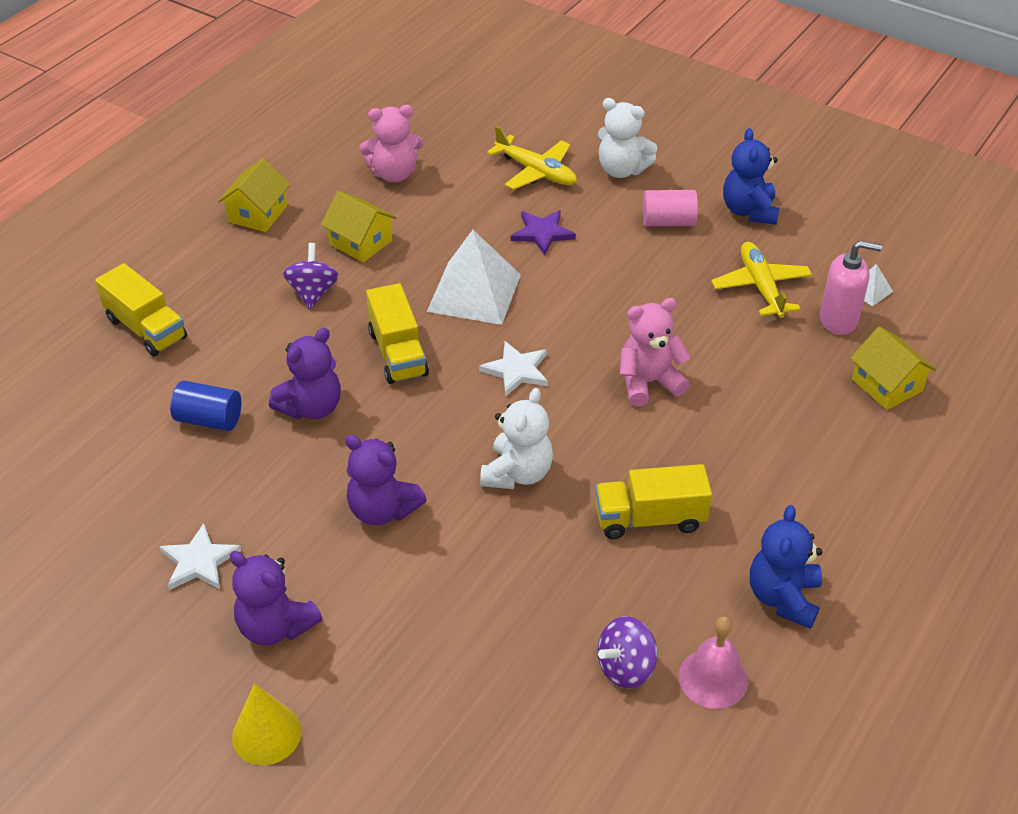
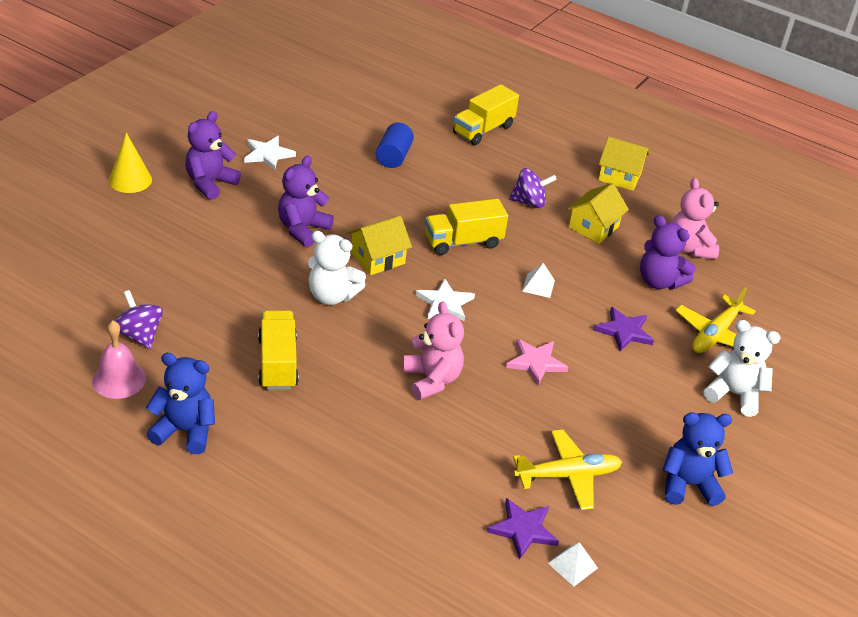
camera: 85 degrees right, 5 degrees down
purple teddy bear [269,328,341,419] -> purple teddy bear moved to [640,215,695,290]
white pyramid [427,230,521,325] -> white pyramid [522,263,555,298], size x0.43
white teddy bear [598,98,657,178] -> white teddy bear turned 90 degrees clockwise [704,320,781,417]
pink cylinder [643,190,698,226] -> none
pink soap dispenser [820,241,882,335] -> purple star [487,498,559,560]
yellow house [850,326,936,410] -> yellow house moved to [347,216,412,275]
none -> pink star [506,339,569,386]

